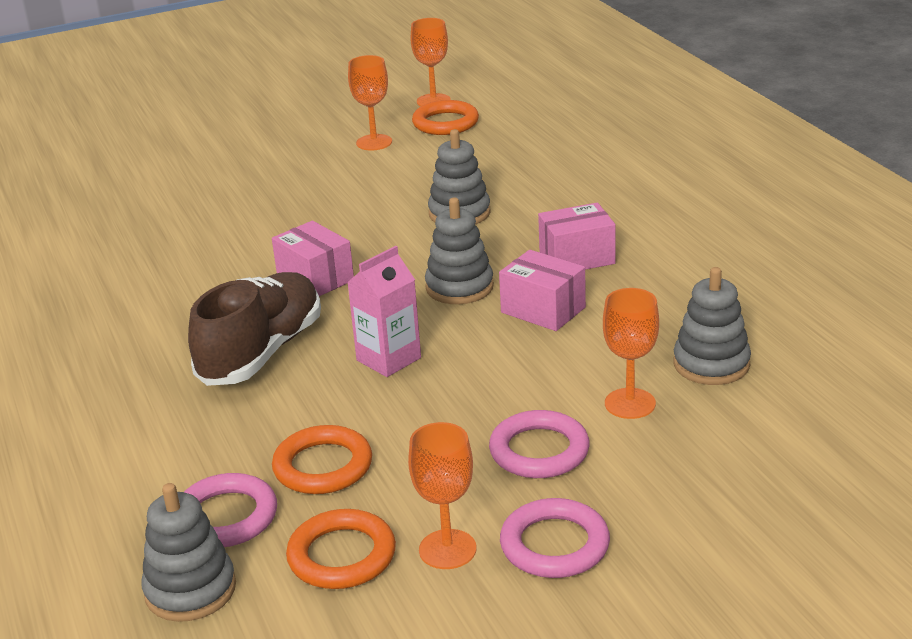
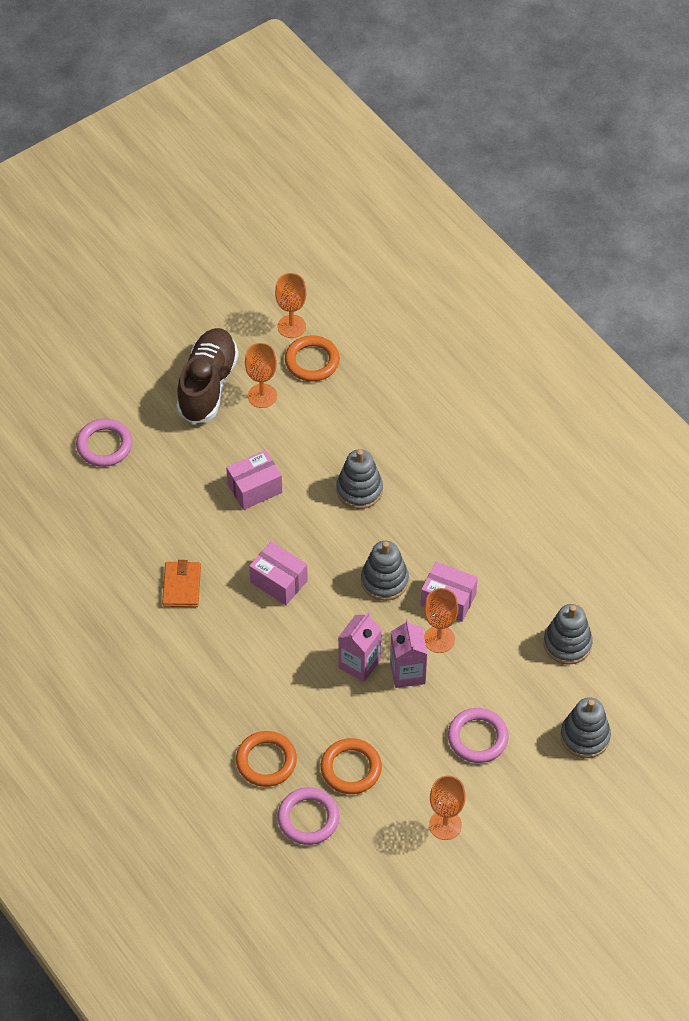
camera: 15 degrees left, 25 degrees up
grey stacking toy [141,483,236,622] -> grey stacking toy moved to [561,697,611,758]
brown shoe [188,272,321,386] -> brown shoe moved to [176,328,239,424]
orange ring [286,509,396,589] -> orange ring moved to [236,731,297,787]
pink ring [500,498,610,578] -> pink ring moved to [76,419,132,467]
pink box [538,203,616,270] -> pink box moved to [226,450,282,510]
orange goblet [603,288,659,419] -> orange goblet moved to [424,588,458,653]
none -> orange wallet [162,560,201,607]
none -> pink carton [390,619,427,688]

